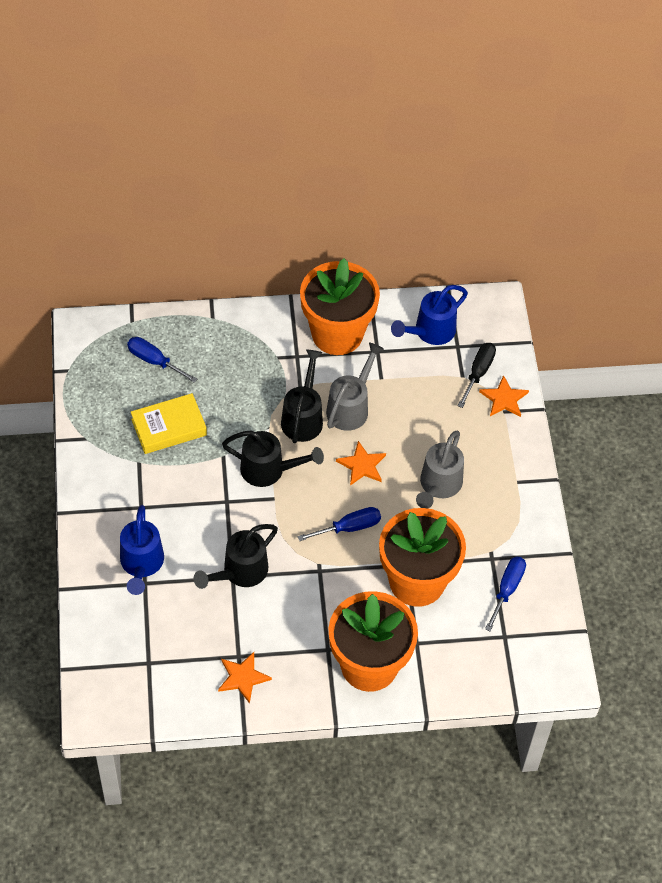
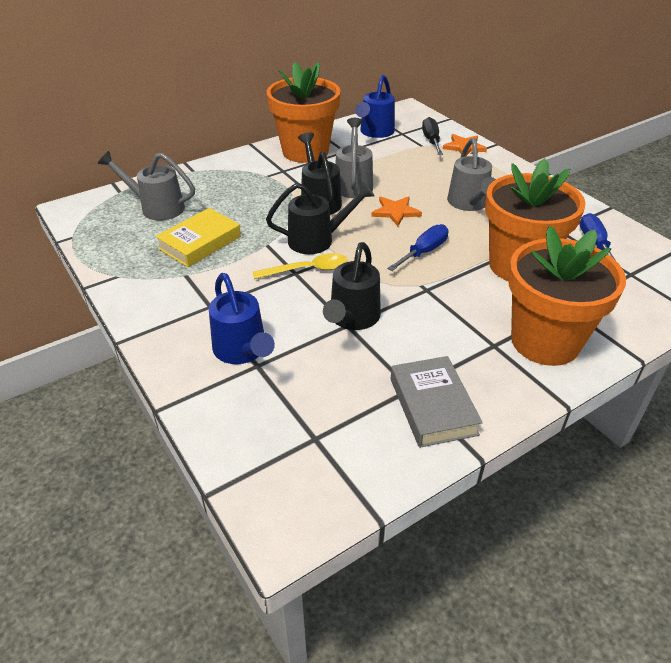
camera: 25 degrees left, 15 degrees down
blue screwdriver [127,337,197,383] -> grey watering can [98,151,195,221]
orange star [218,652,272,704] -> grey book [391,356,483,448]
none -> yellow spoon [253,253,347,279]

